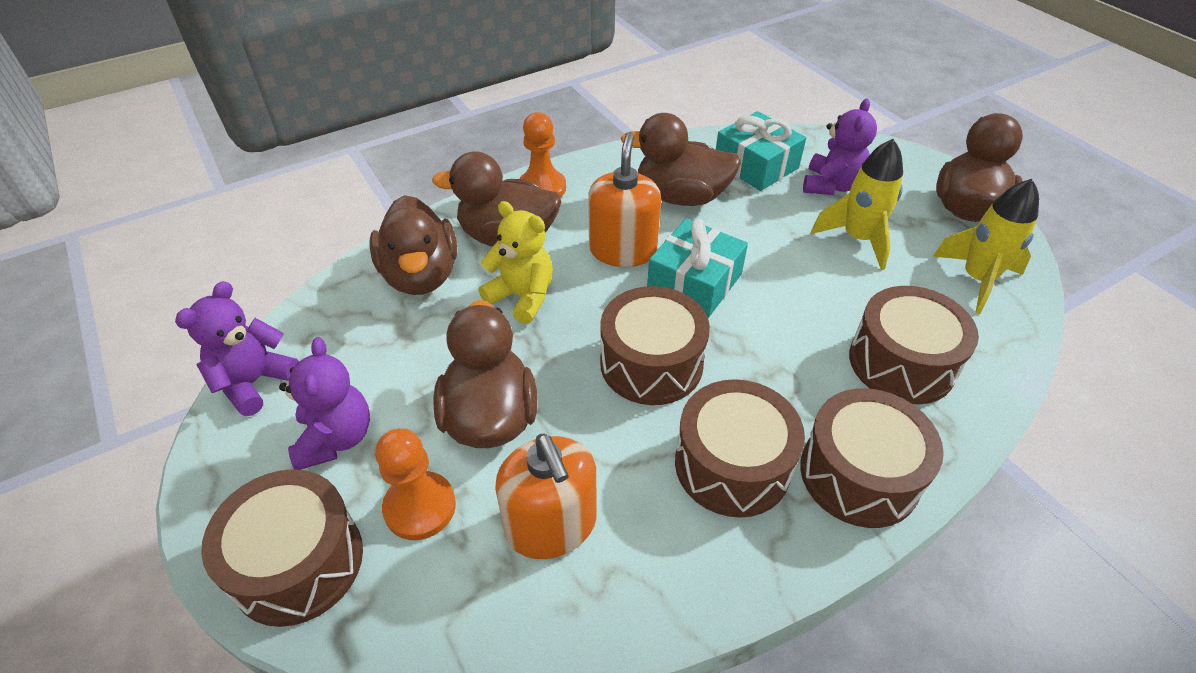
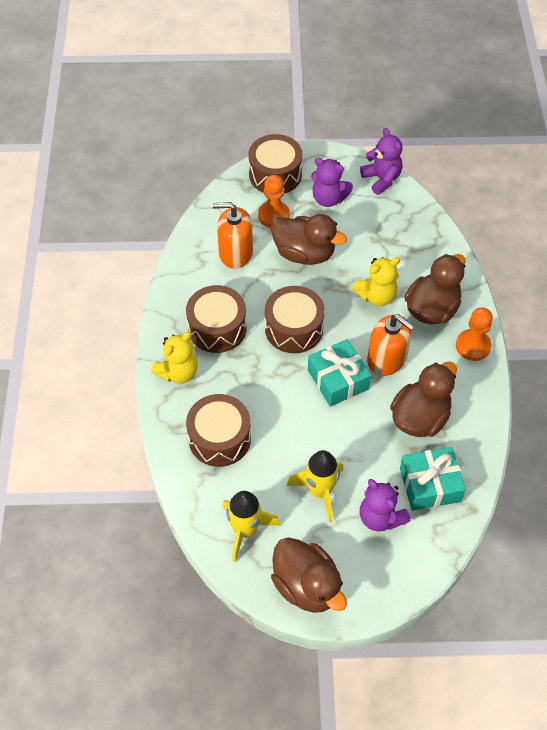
camera: 120 degrees right, 10 degrees up
brown duck [370,195,457,295] -> none
brown drum [800,388,944,528] -> yellow teddy bear [151,332,198,383]

